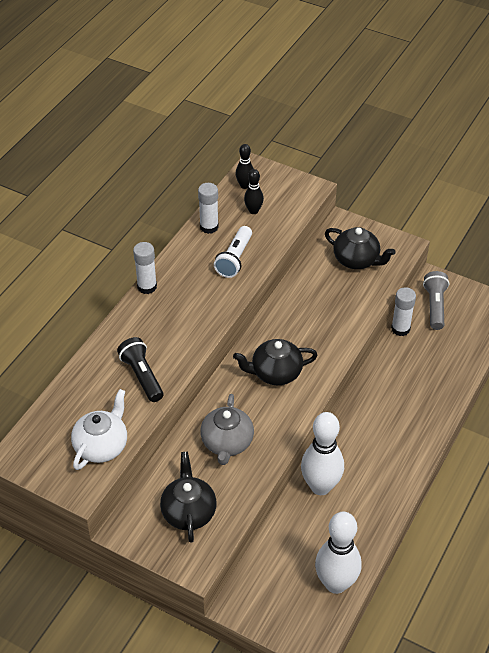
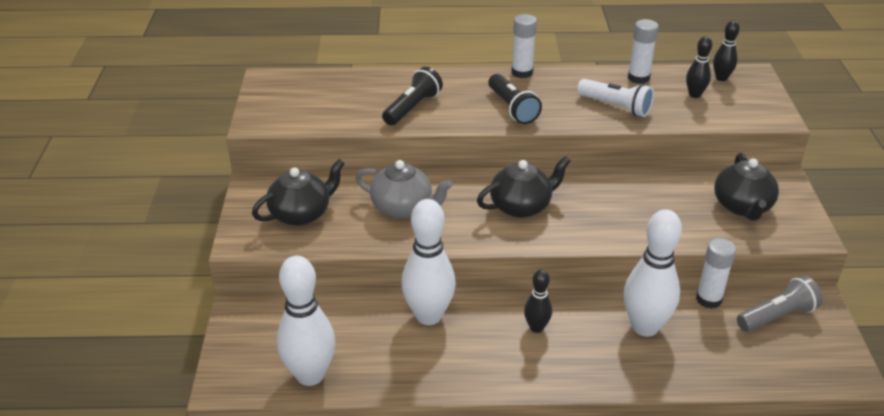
camera: 60 degrees right, 10 degrees down
white teapot [71,389,127,470] -> none
grey teapot [200,394,254,465] -> grey teapot turned 135 degrees counterclockwise [356,160,453,218]
white flashlight [214,226,252,278] -> white flashlight turned 135 degrees counterclockwise [577,79,654,117]
black teapot [233,339,318,385] -> black teapot turned 105 degrees clockwise [477,156,571,218]
none -> black flashlight [488,74,542,124]
none -> black bowling pin [524,269,552,333]
none -> white bowling pin [624,209,682,337]

